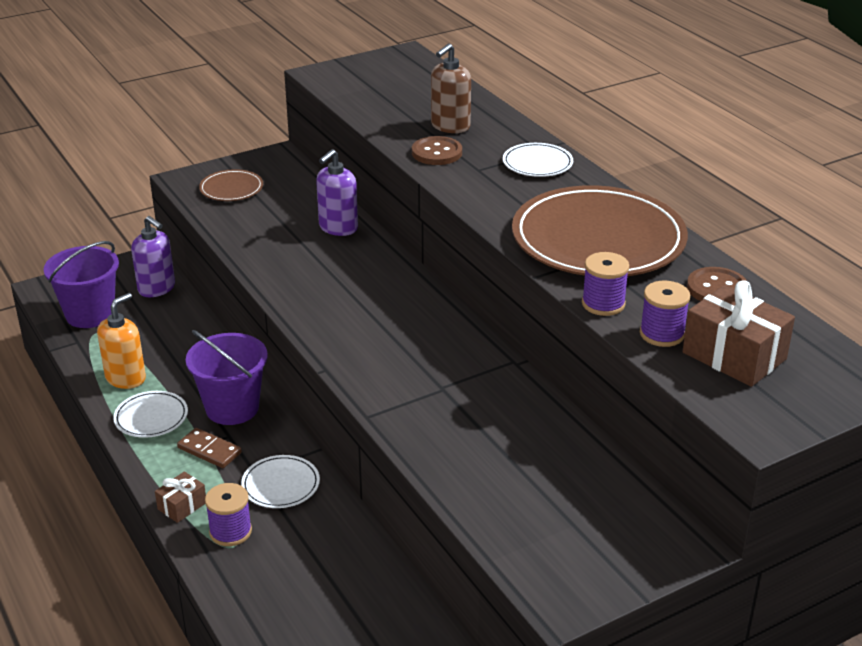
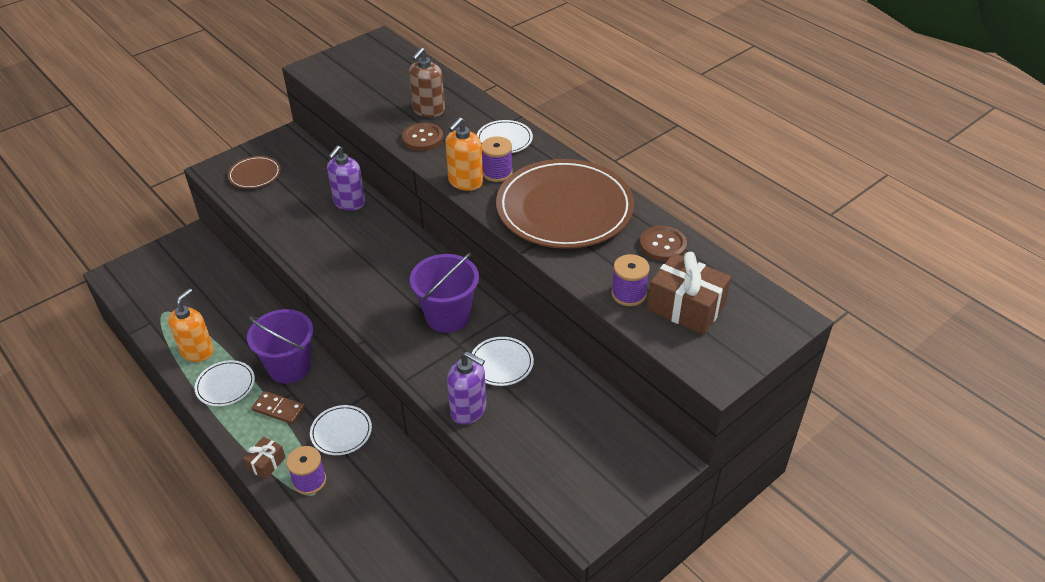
camera: 10 degrees left, 10 degrees up
purple bucket [44,241,119,328] -> purple bucket moved to [410,253,479,333]
purple soap dispenser [131,216,175,297] -> purple soap dispenser moved to [447,351,487,425]
purple spool [582,252,629,316] -> purple spool moved to [482,137,513,182]
none -> orange soap dispenser [445,117,483,191]
none -> white plate [472,337,534,386]

